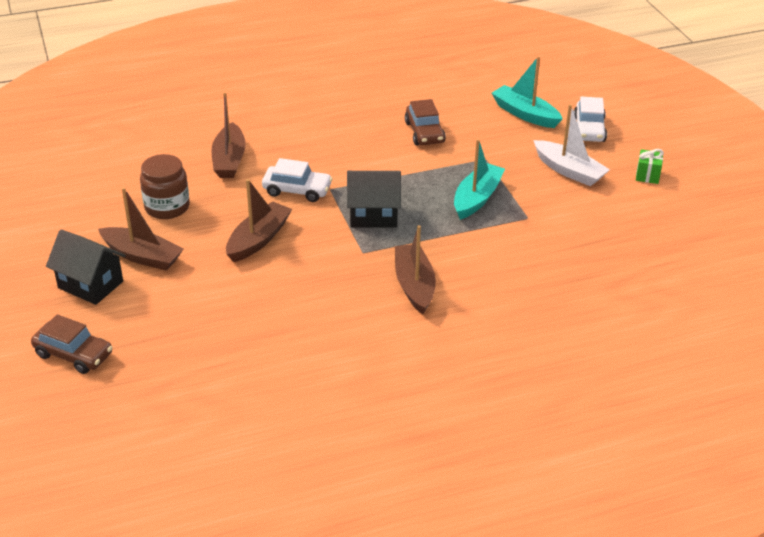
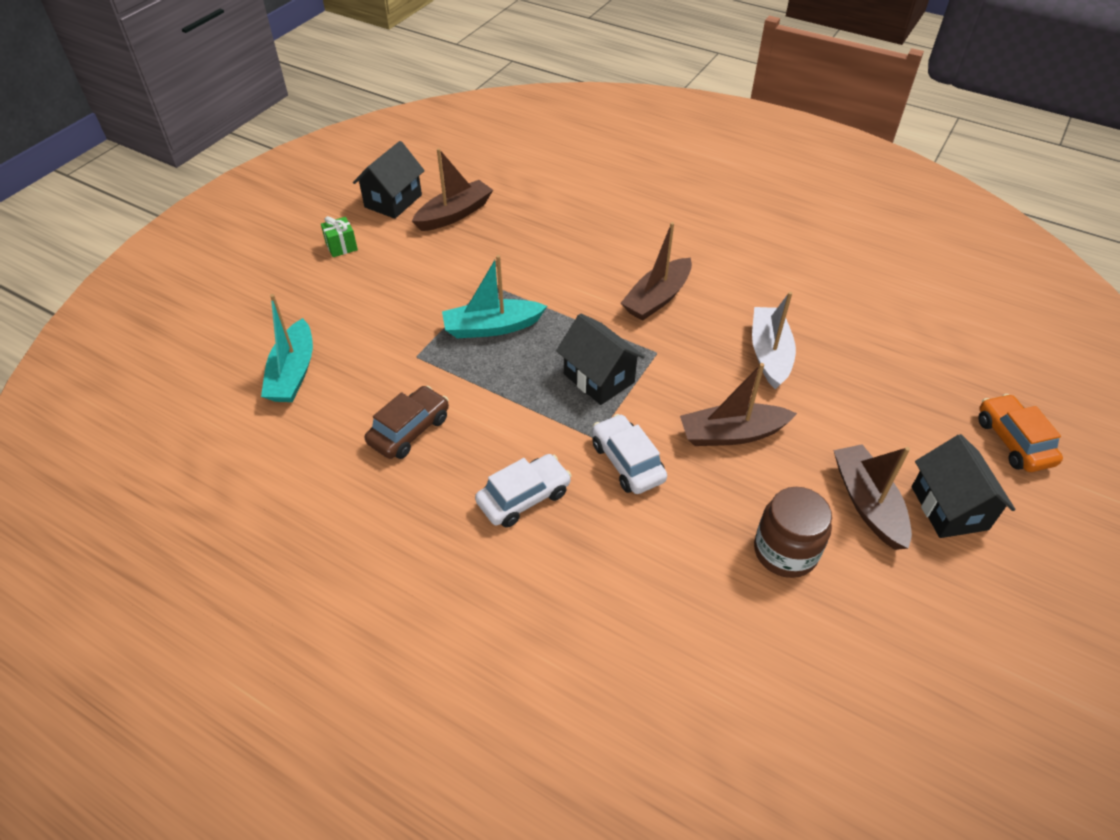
camera: 130 degrees left, 10 degrees up
brown car [31,314,112,374] -> orange car [978,394,1063,472]
brown boat [211,92,246,178] -> brown boat moved to [412,148,493,231]
white boat [533,104,610,186] -> white boat moved to [752,292,796,390]
white car [574,96,607,142] -> white car moved to [475,454,572,528]
none -> black house [353,141,425,219]

